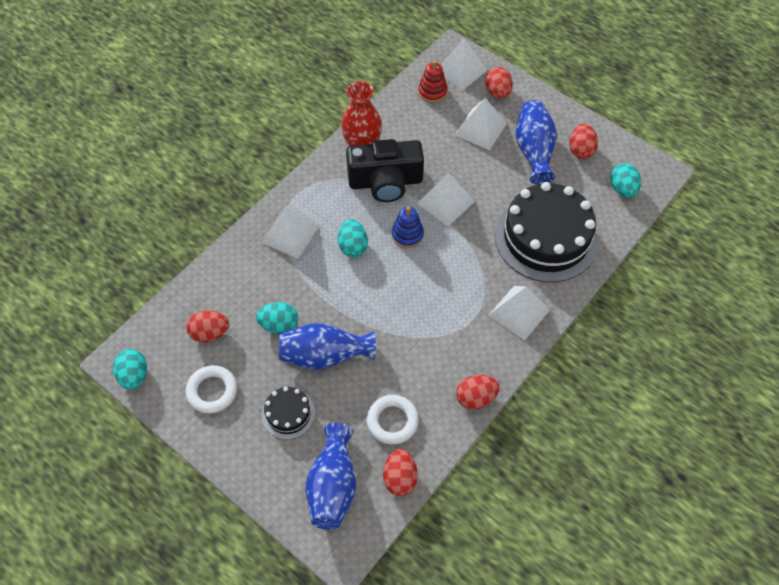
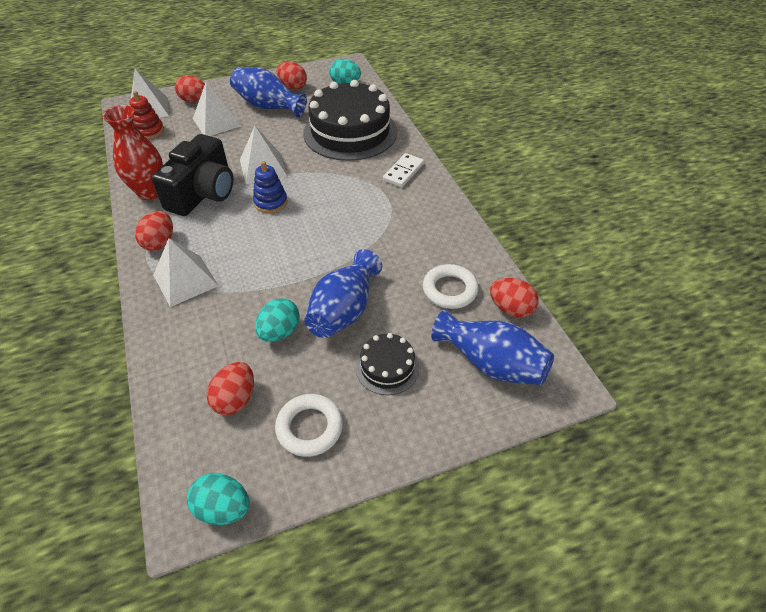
camera: 60 degrees left, 10 degrees down
turquoise egg [338,219,368,257] -> none
red egg [456,375,500,410] -> red egg moved to [135,211,173,251]
white pyramid [488,286,550,341] -> white domino [383,153,424,187]

